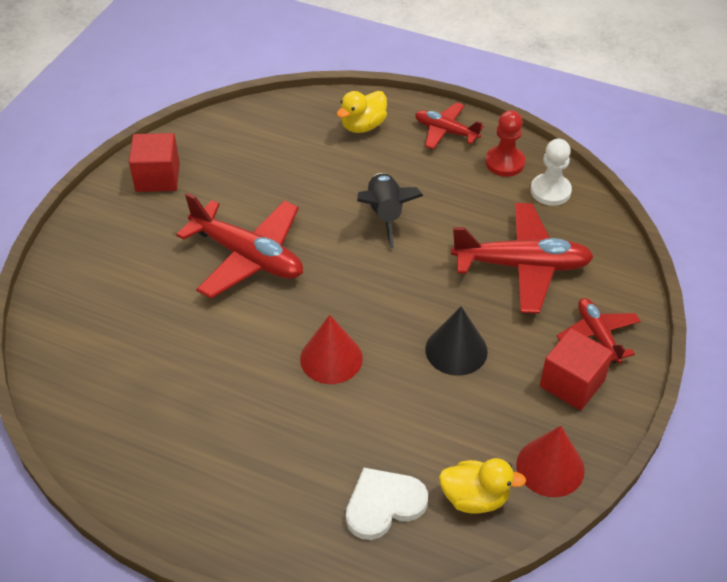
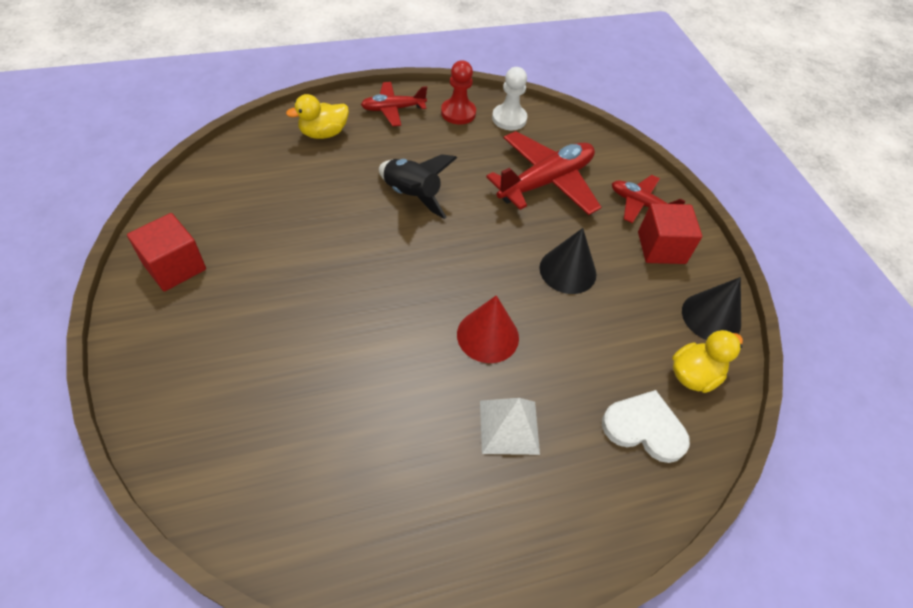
camera: 45 degrees left, 5 degrees up
red plane [176,192,303,299] -> none
yellow duck [337,91,387,133] -> yellow duck turned 60 degrees clockwise [286,94,349,139]
white heart [346,468,428,540] -> white heart turned 90 degrees clockwise [602,390,690,463]
red cone [516,426,585,497] -> black cone [682,277,741,340]
none -> white pyramid [480,398,540,455]

